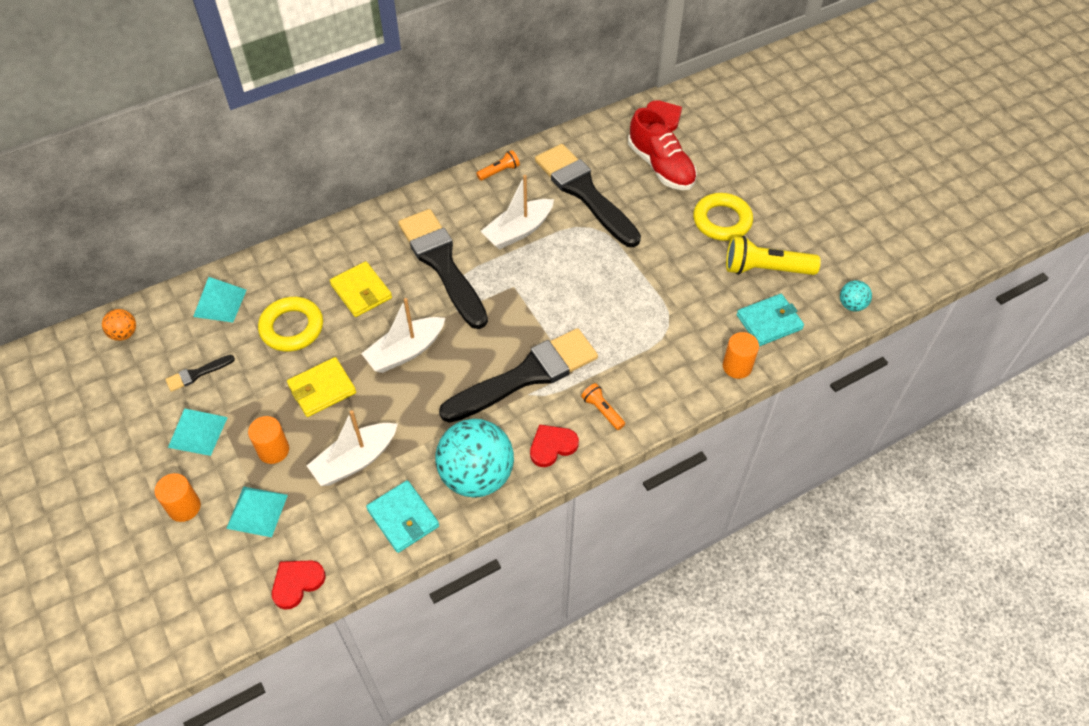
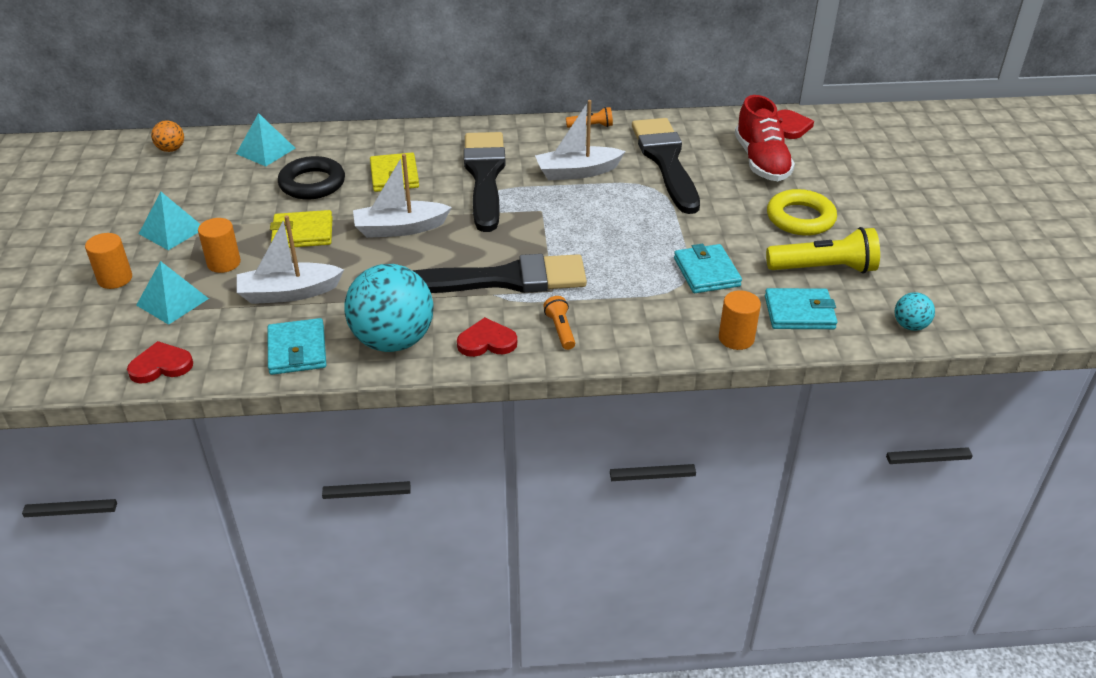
camera: 25 degrees right, 15 degrees down
black brush [165,355,235,392] -> none
yellow ring [258,297,323,352] -> black ring [278,156,345,200]
yellow flashlight [726,236,821,275] -> yellow flashlight turned 150 degrees clockwise [766,227,880,274]
none -> turquoise wallet [674,244,742,293]

